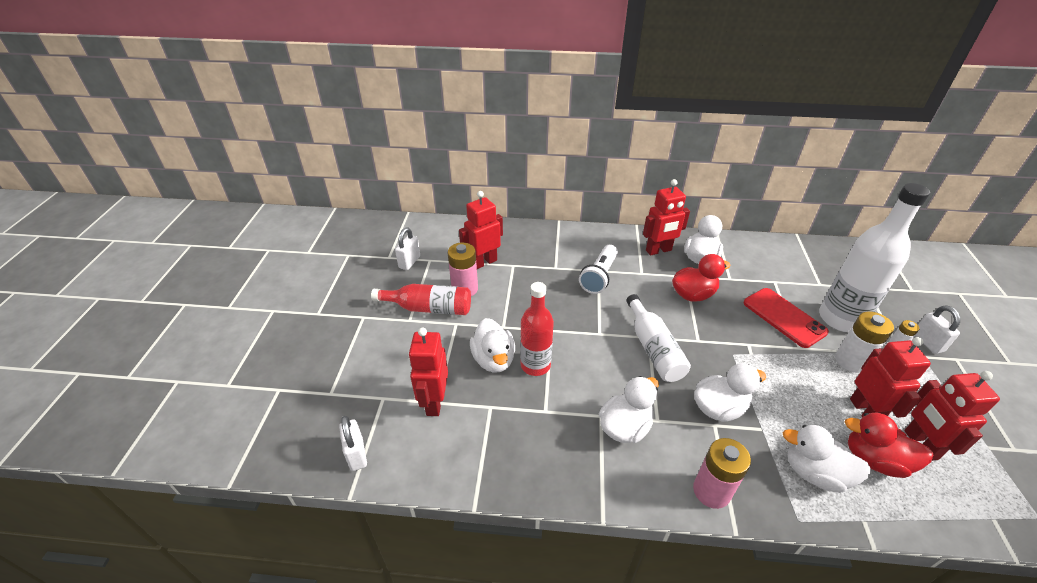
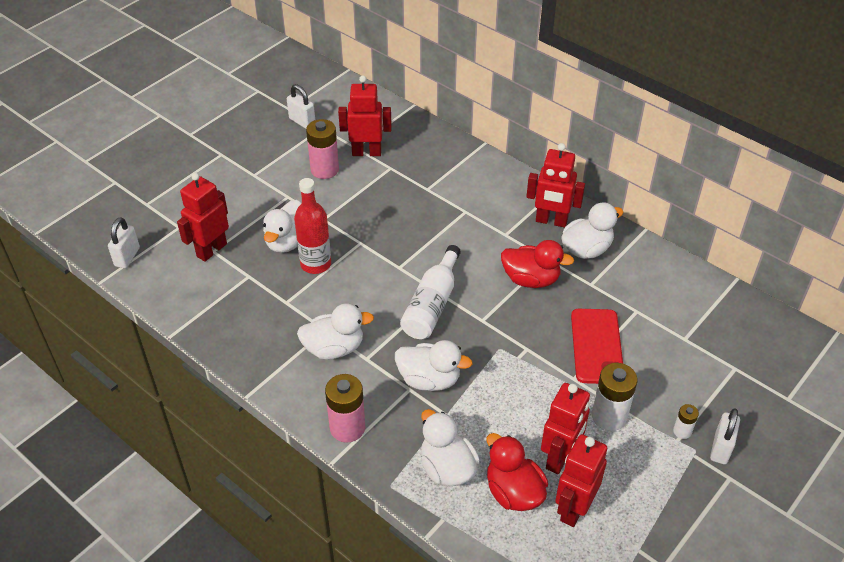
camera: 35 degrees right, 5 degrees up
red bottle [371,284,471,315] -> none
white padlock [395,228,420,270] -> white padlock turned 75 degrees clockwise [287,84,315,129]
white flashlight [579,245,618,294] -> none
white bottle [819,183,930,332] -> none

